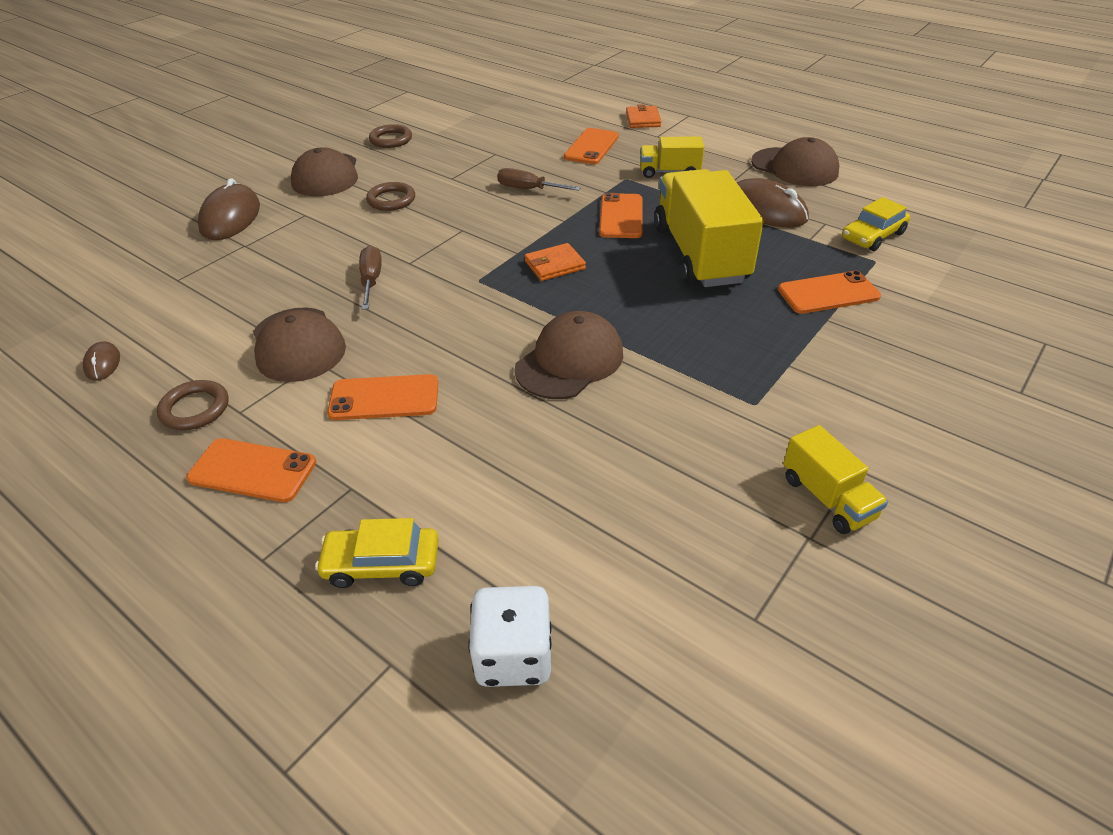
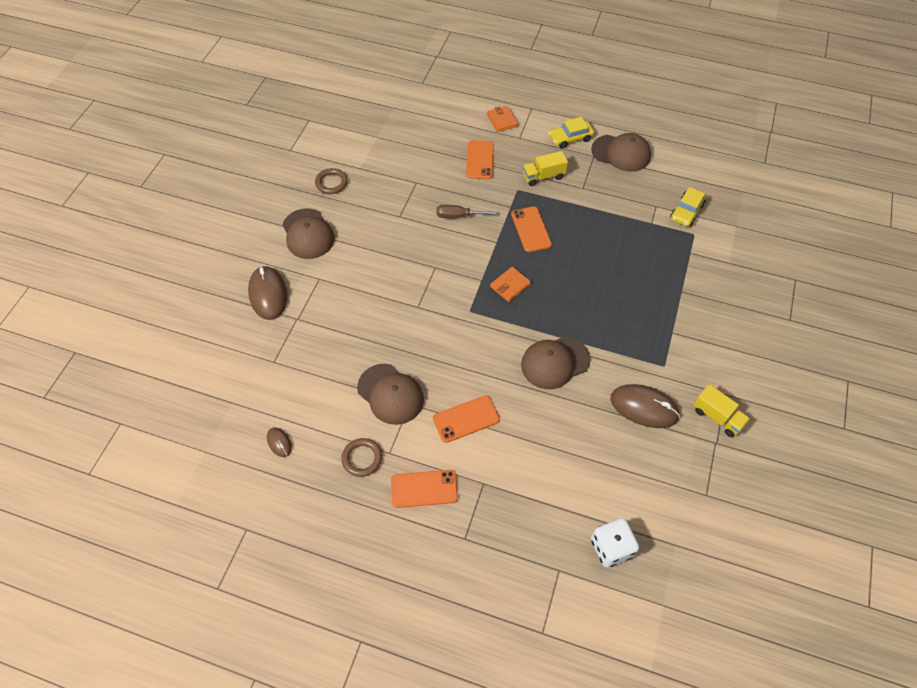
camera: 20 degrees left, 15 degrees up
yellow car [315,518,439,588] -> yellow car moved to [549,117,594,148]
brown screwdriver [359,245,382,310] -> none
brown ring [366,182,415,211] -> none
brown cap [514,311,623,399] -> brown cap turned 135 degrees counterclockwise [521,336,591,389]
yellow truck [654,169,764,287] -> none
brown mouse [736,178,809,227] -> brown mouse moved to [610,384,680,428]
orange phone [778,271,881,314] -> none

